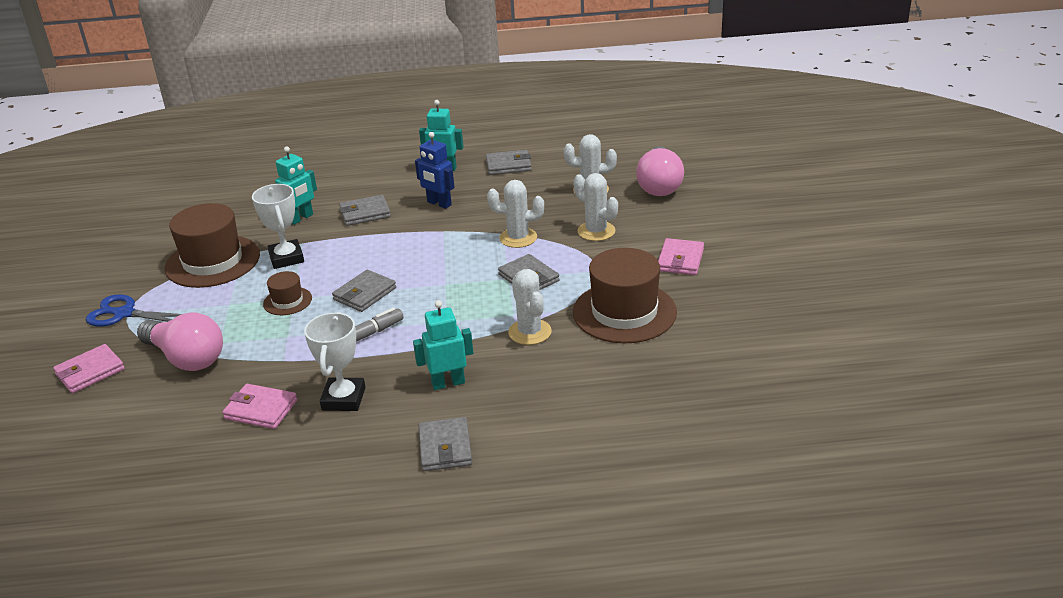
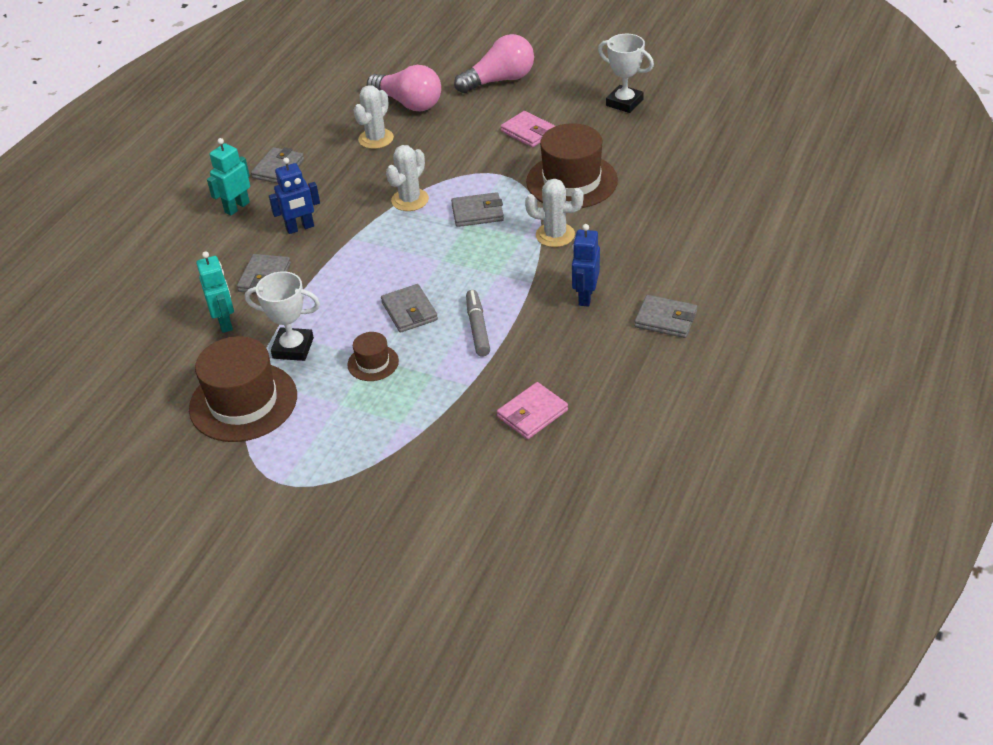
camera: 60 degrees left, 10 degrees up
pink wallet [53,344,125,393] -> none
blue scissors [86,294,181,326] -> none
pink light bulb [137,312,223,371] -> pink light bulb moved to [454,34,534,93]
white trophy [304,312,365,411] -> white trophy moved to [598,34,654,113]
turquoise robot [413,300,473,390] -> blue robot [572,224,600,307]
white cactus [573,173,618,241] -> none

